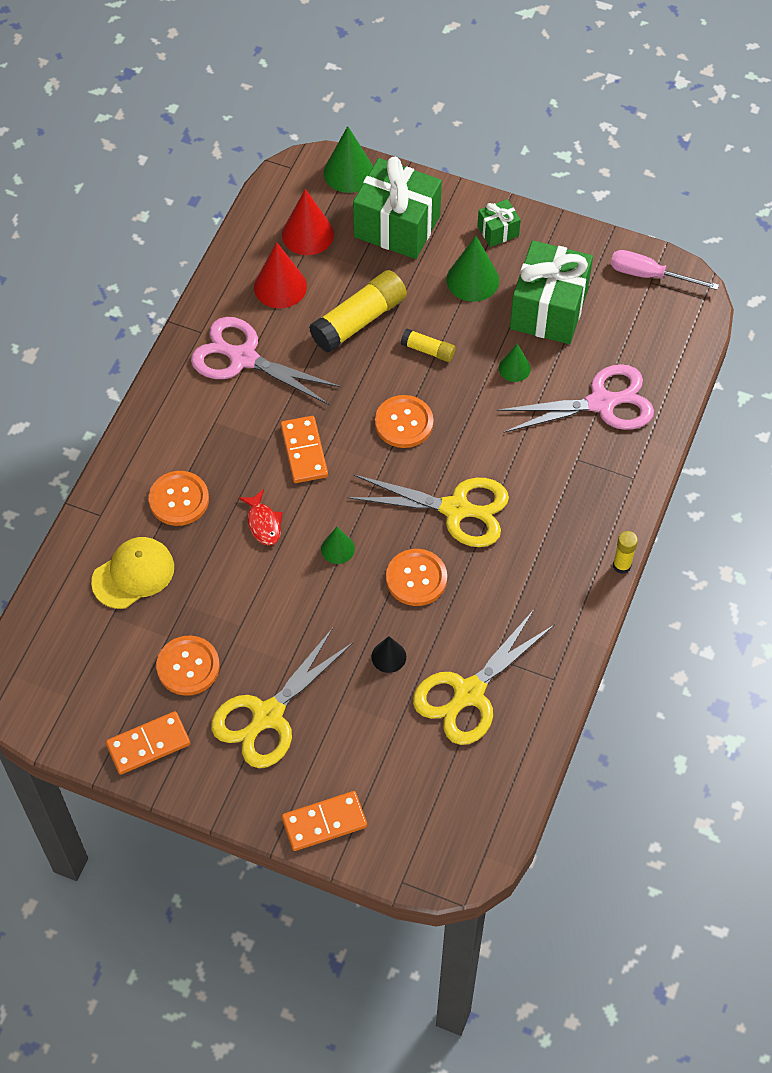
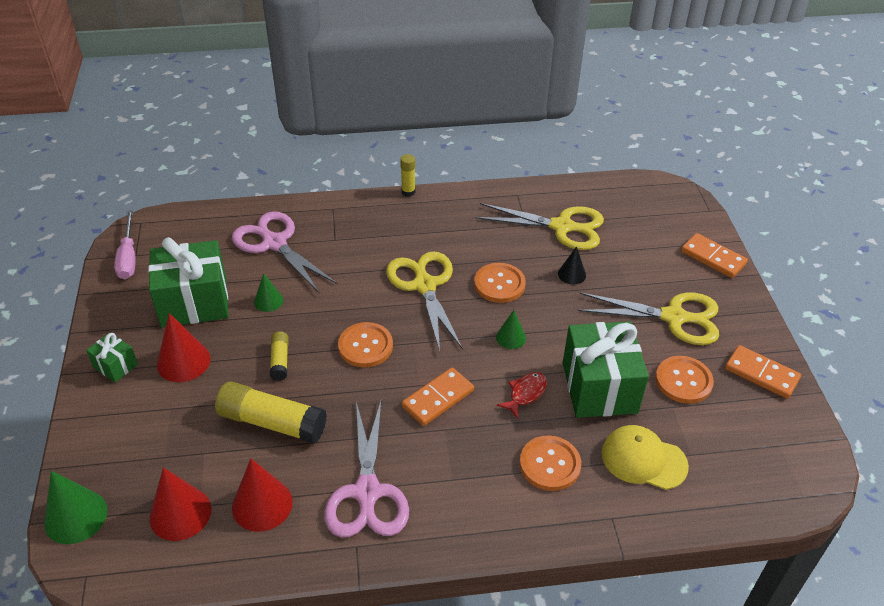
camera: 120 degrees left, 15 degrees down
green gift [353,157,442,259] -> green gift moved to [563,321,649,418]
green cone [446,236,499,302] -> red cone [157,313,211,382]

